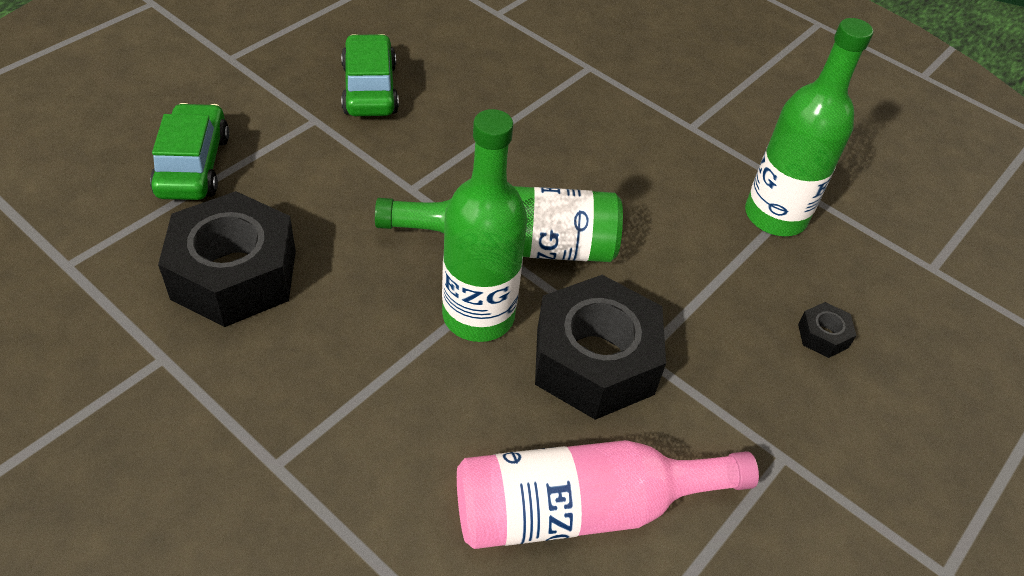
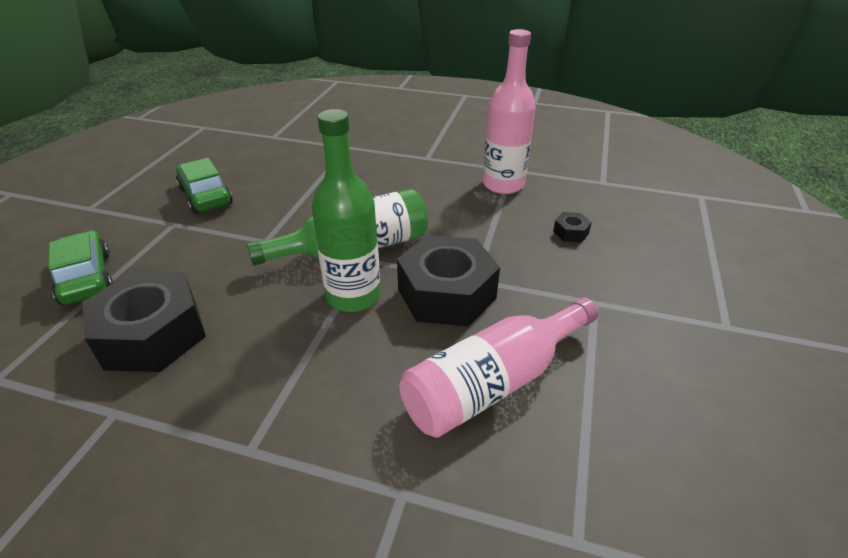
camera: 20 degrees left, 10 degrees down
green bottle [745,18,873,236] -> pink bottle [483,29,536,194]

